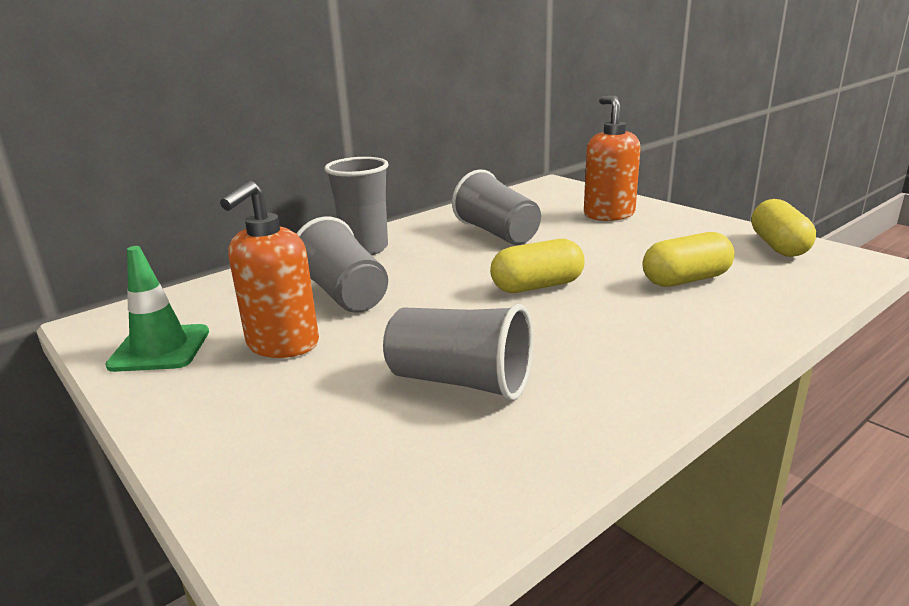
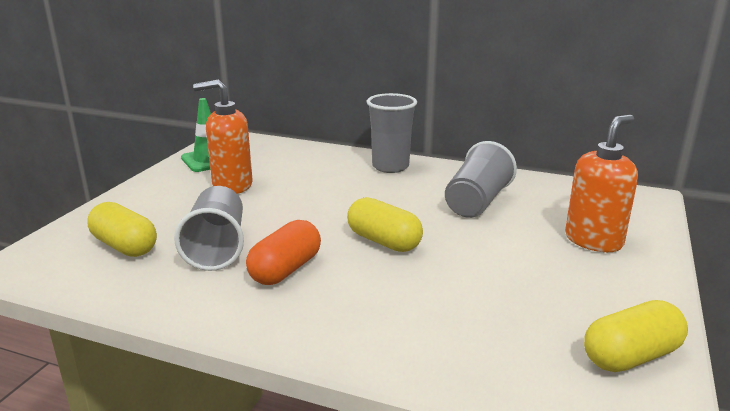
camera: 60 degrees right, 0 degrees up
grey cup [297,217,388,313] -> none
yellow capsule [643,232,735,287] -> yellow capsule moved to [87,202,157,257]
none -> orange capsule [246,220,321,285]

